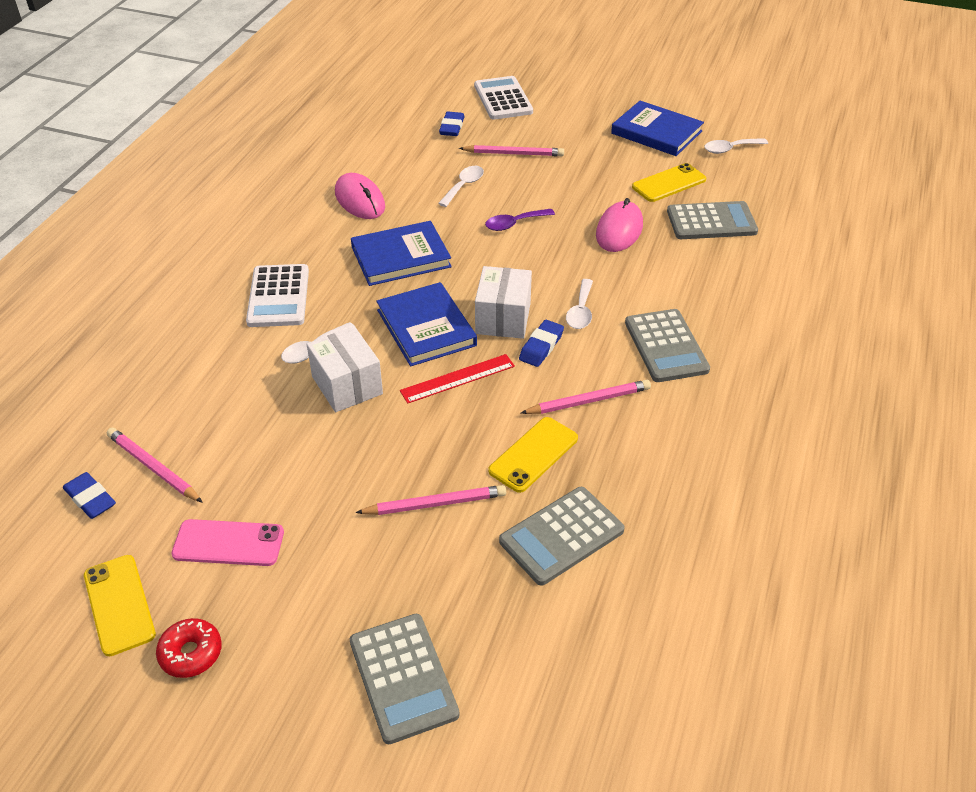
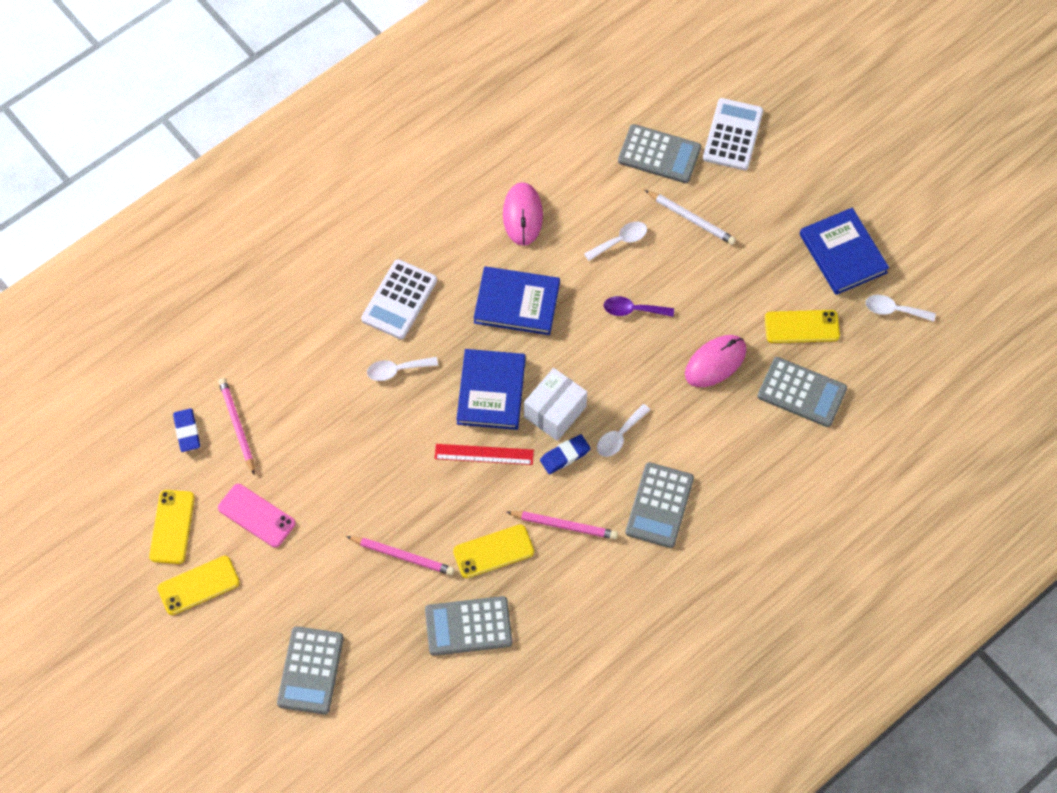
camera: 30 degrees right, 20 degrees up
red donut [156,618,222,678] -> yellow phone [157,556,240,615]
white box [307,326,383,412] -> none
blue eraser [439,112,465,136] -> grey calculator [618,124,701,183]
pink pencil [459,145,564,156] -> white pencil [645,190,736,245]

